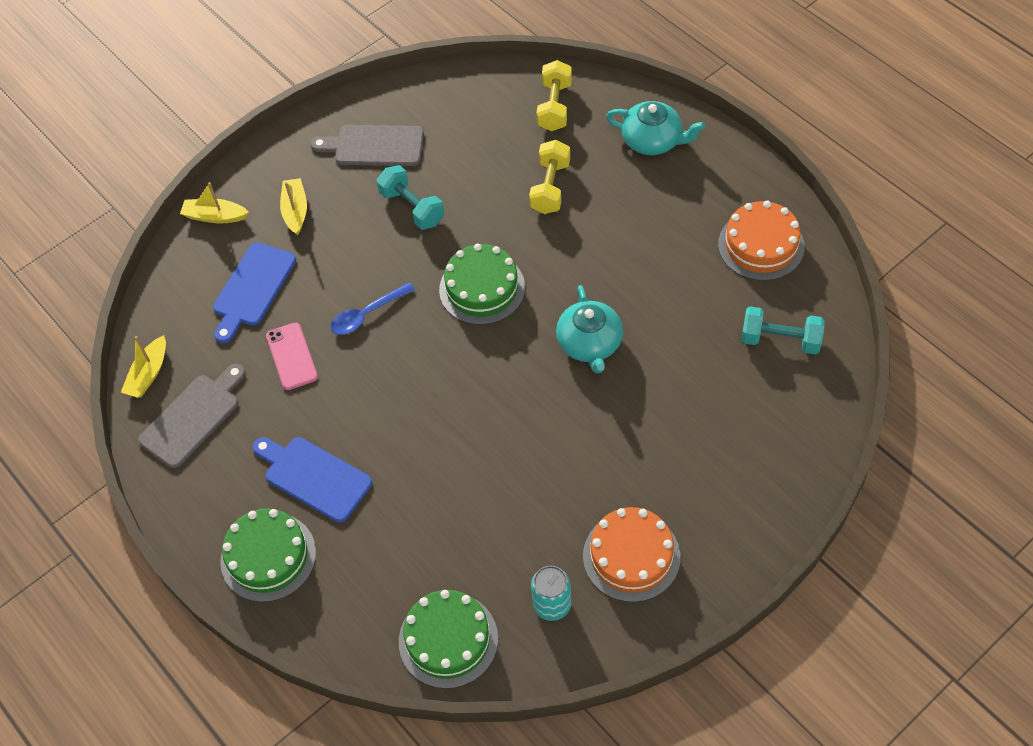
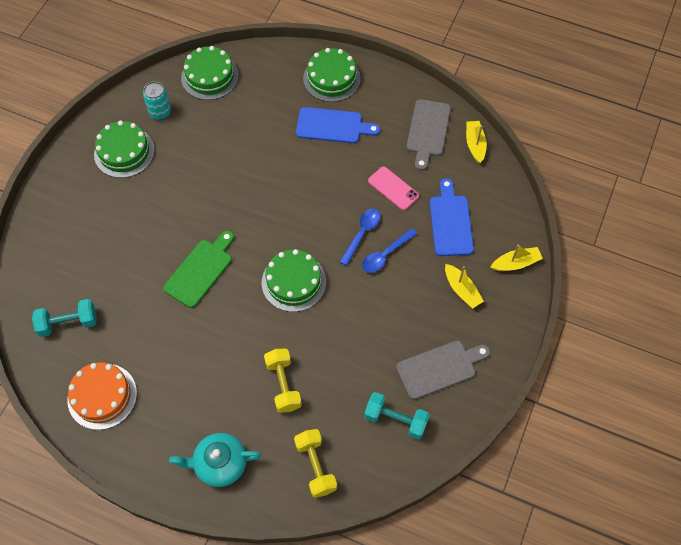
camera: 150 degrees right, 5 degrees up
turquoise dumbbell [377,165,444,230] -> turquoise dumbbell moved to [364,392,430,440]
turquoise teapot [556,285,623,374] -> green cutting board [163,231,234,308]
orange cake [583,507,680,602] -> green cake [94,121,155,178]
none -> blue spoon [362,228,417,273]

